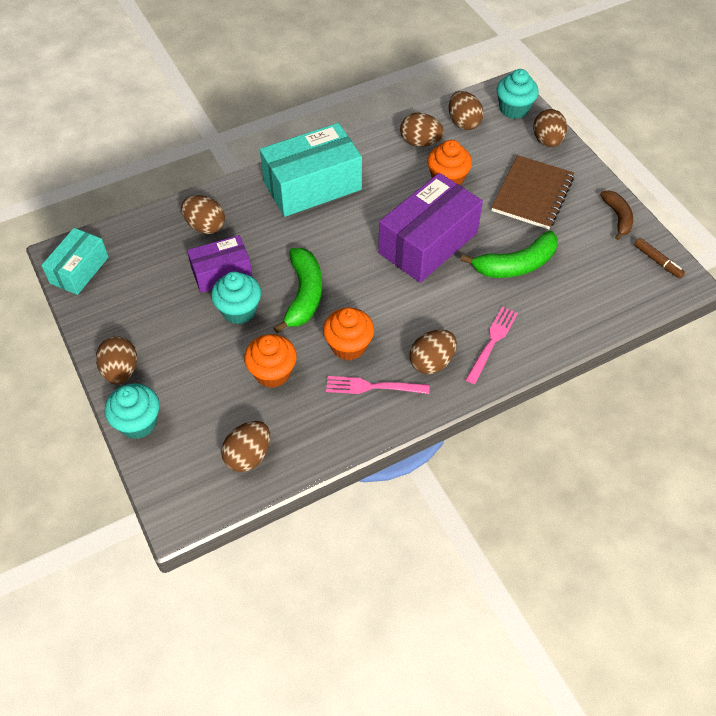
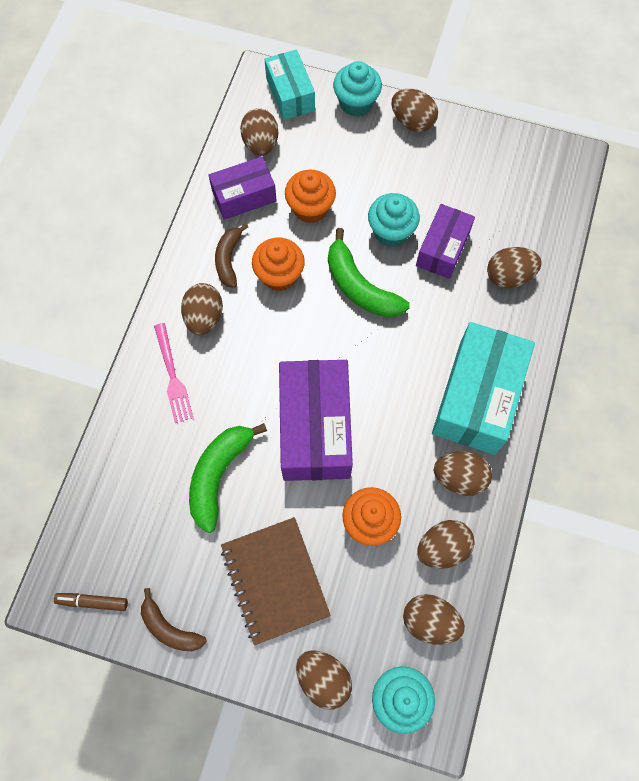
camera: 135 degrees right, 15 degrees up
turquoise box [41,228,108,295] -> turquoise box moved to [265,49,315,120]
pink fork [326,376,430,394] -> brown banana [215,224,248,288]
none -> purple box [208,156,277,220]
none -> brown egg [434,451,492,496]

